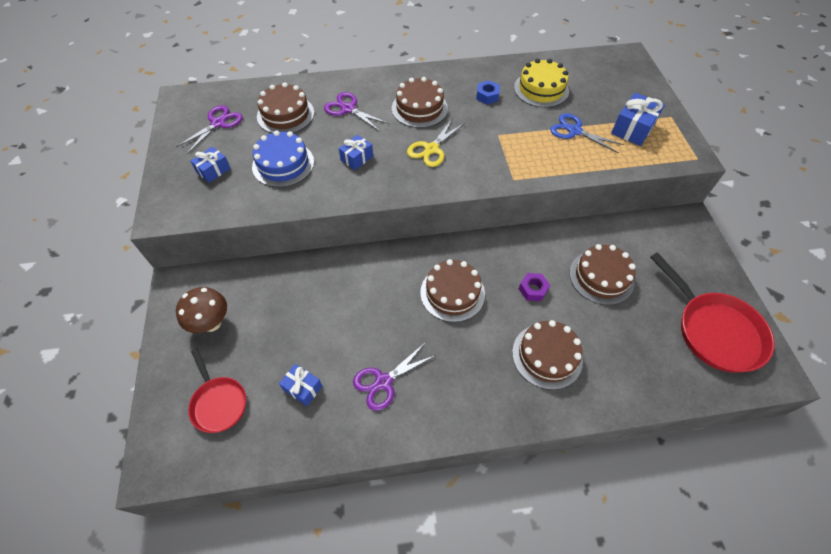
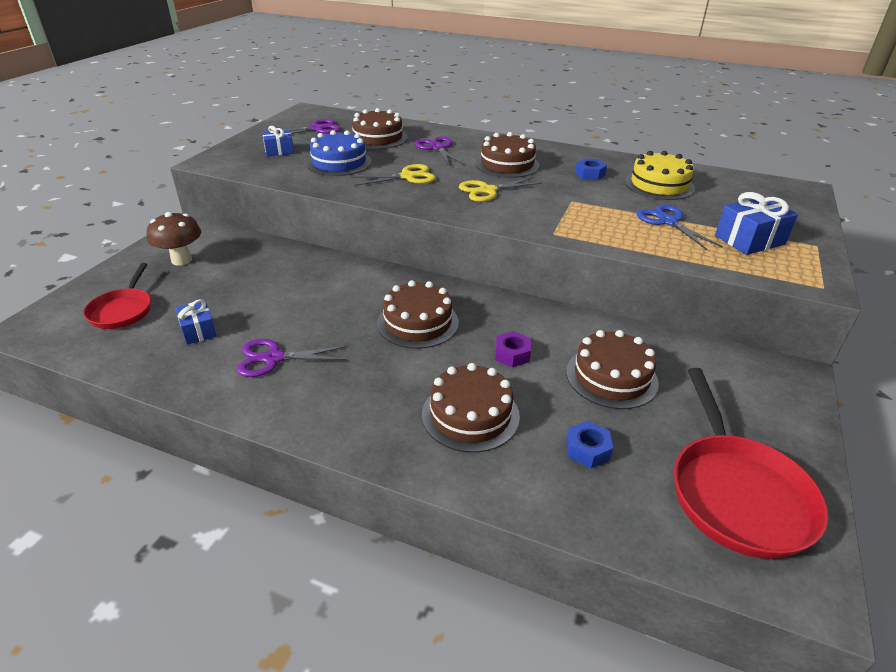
camera: 30 degrees right, 20 degrees down
blue gift [339,135,373,170] -> yellow scissors [351,164,436,186]
none -> blue nut [566,421,613,468]

